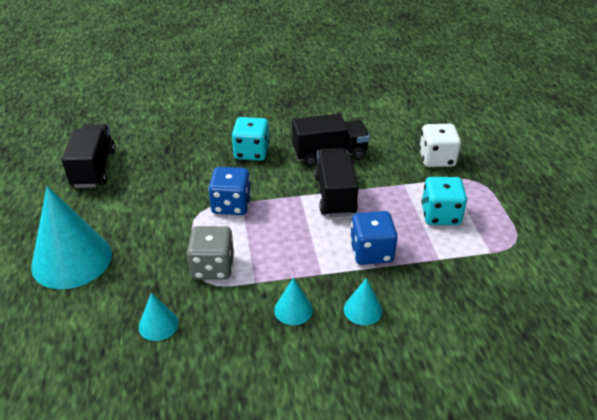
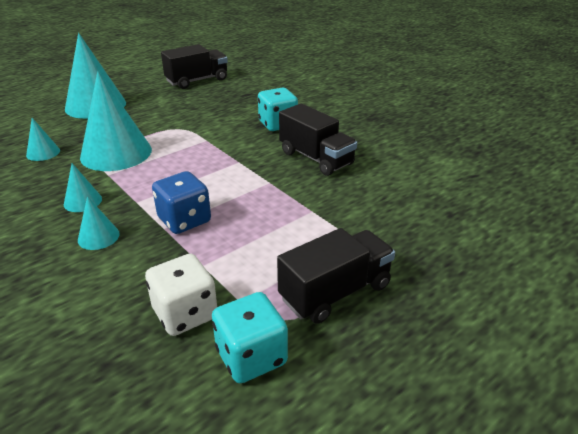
camera: 60 degrees right, 5 degrees down
grey dice [187,226,234,280] -> turquoise cone [80,71,152,171]
blue dice [208,167,251,215] -> none
black truck [314,148,358,217] -> black truck moved to [277,228,395,324]
white dice [419,124,461,167] -> white dice moved to [145,254,217,336]
turquoise dice [422,177,467,225] -> turquoise dice moved to [212,292,288,383]

